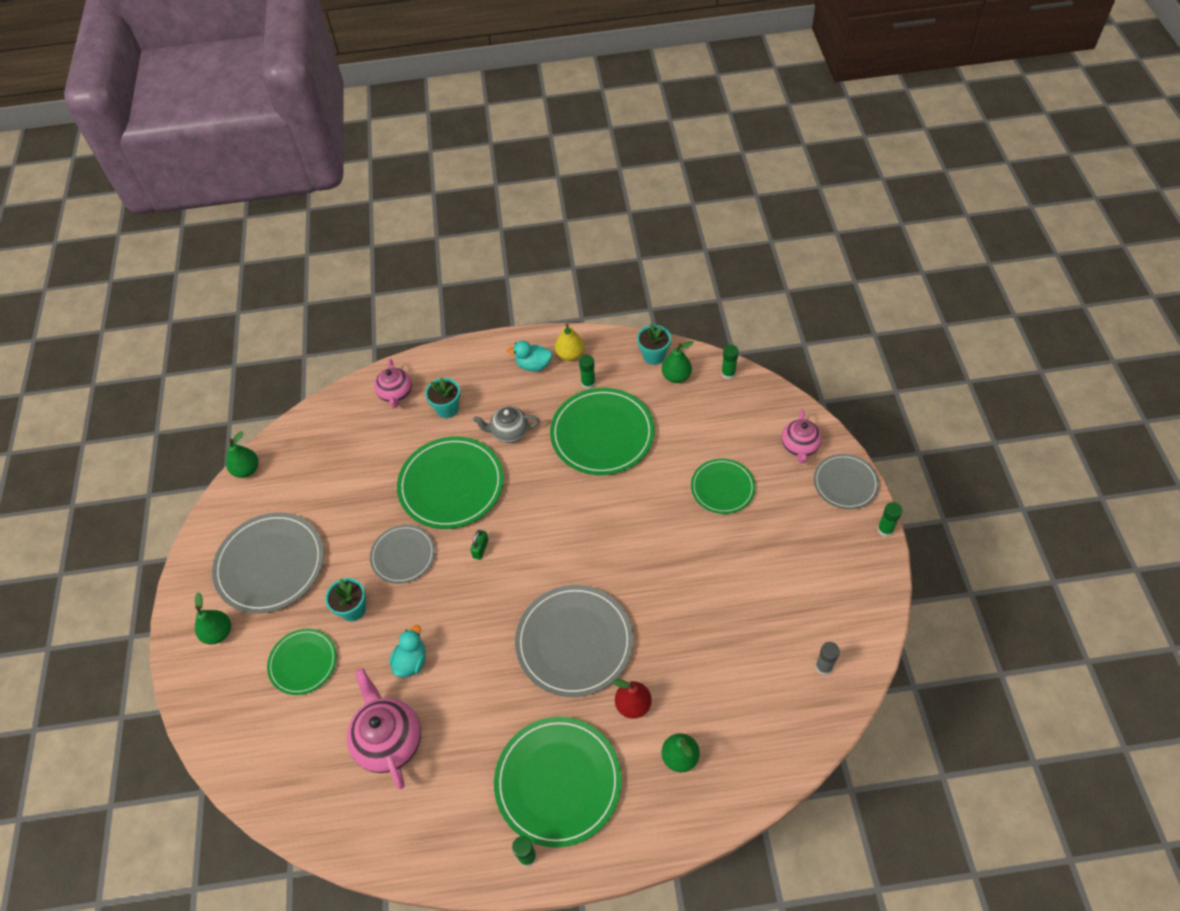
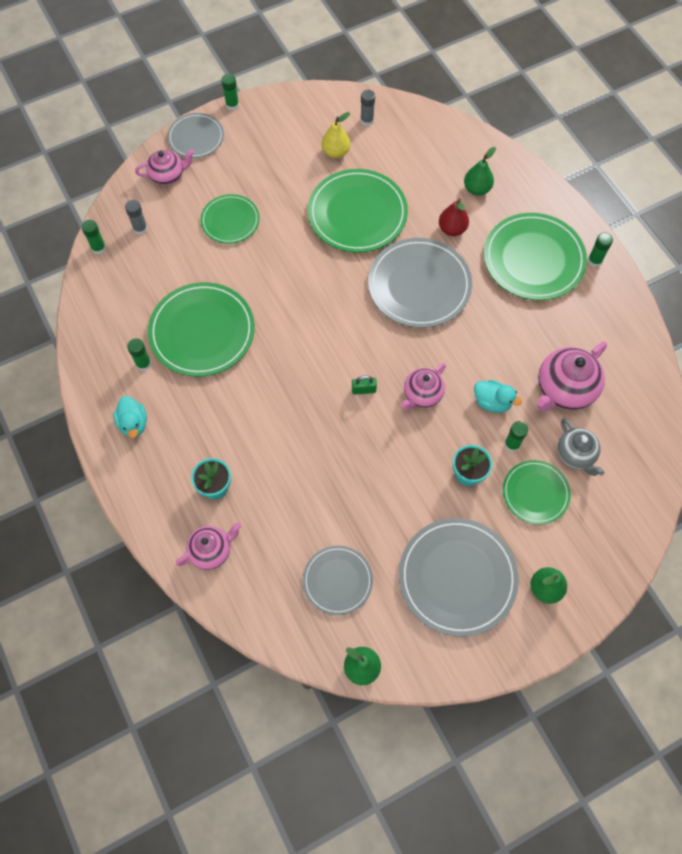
camera: 115 degrees left, 10 degrees up
grey plate [370,525,435,584] -> grey plate moved to [303,546,373,615]
turquoise duck [389,625,426,677] -> turquoise duck turned 150 degrees counterclockwise [474,380,522,413]
green plate [397,437,504,529] -> green plate moved to [308,169,408,252]
grey teapot [473,407,540,443] -> grey teapot moved to [557,418,604,476]
yellow pear [555,324,584,361] -> yellow pear moved to [321,112,350,158]
turquoise flower pot [637,324,671,365] -> none
green pear [662,341,693,383] -> none
none -> grey glue stick [125,200,147,235]
none -> pink teapot [401,363,446,410]
none -> green glue stick [504,421,528,452]

